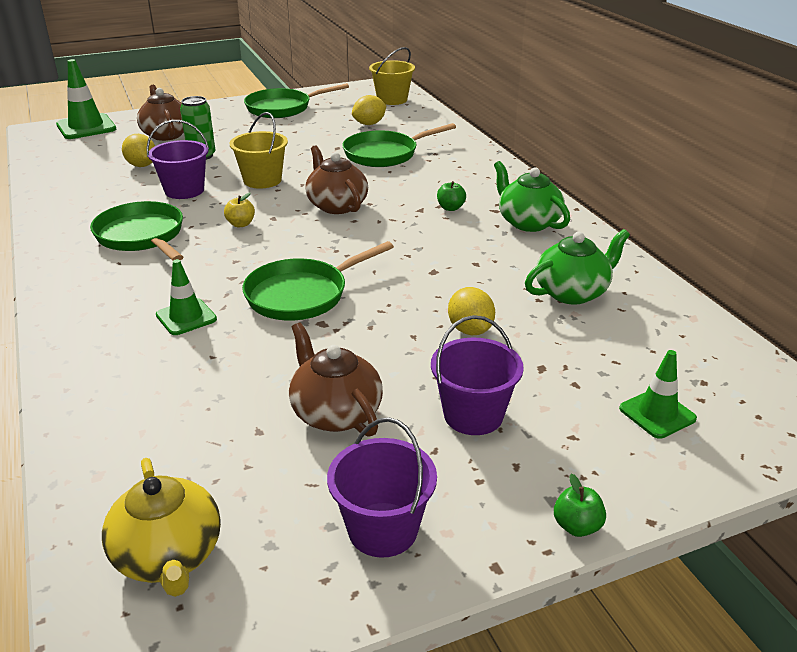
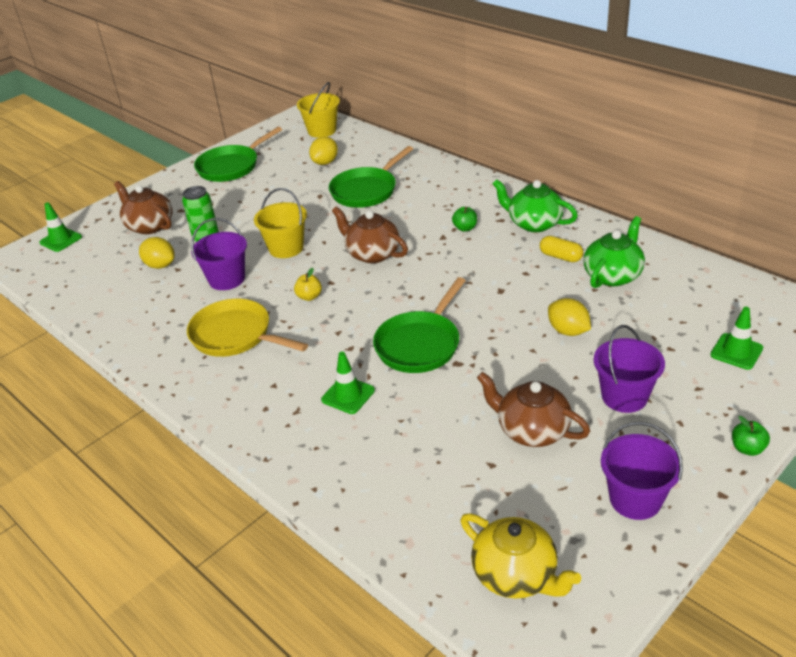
camera: 20 degrees left, 5 degrees up
green traffic cone [56,59,116,139] -> green traffic cone [39,202,82,252], size x0.63
green pan [90,201,183,261] -> yellow pan [187,299,308,357]
none -> yellow capsule [540,236,583,262]

